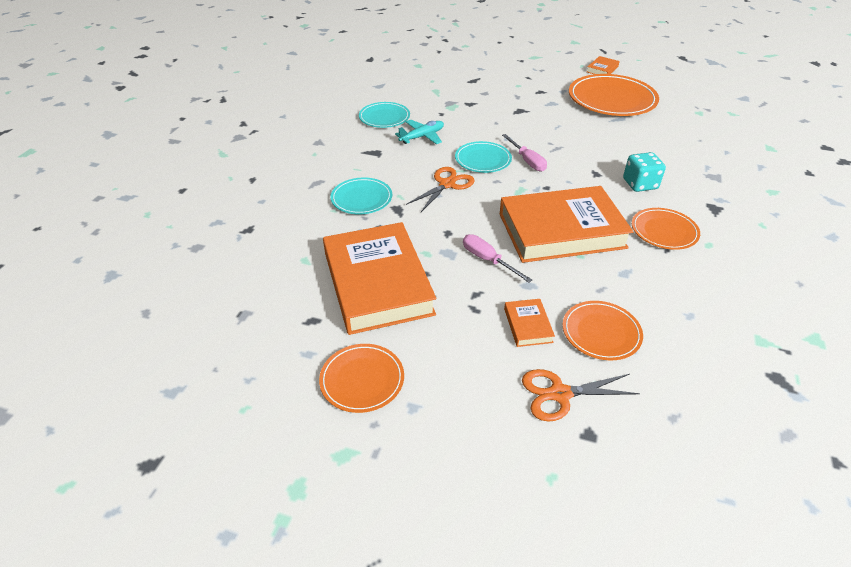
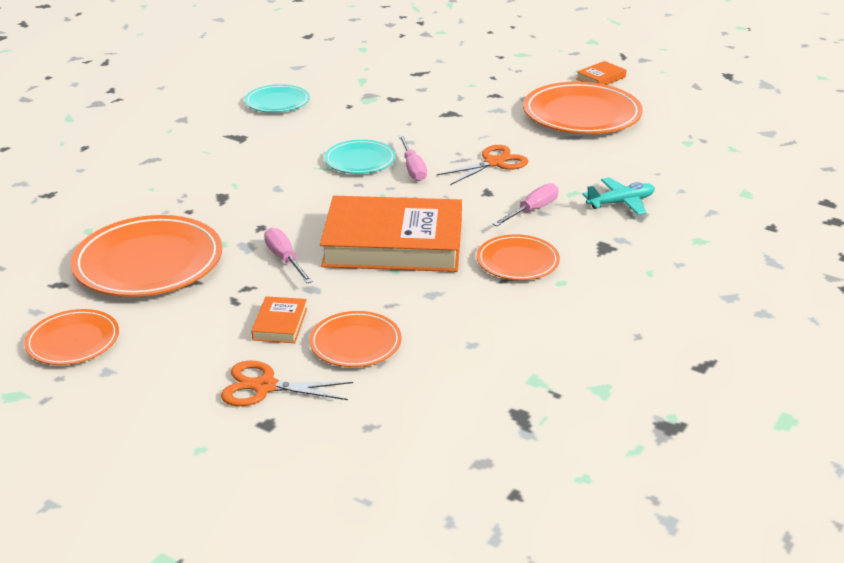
camera: 15 degrees right, 10 degrees down
orange book [323,222,436,335] -> orange plate [71,215,222,297]
turquoise plate [331,177,392,214] -> none
turquoise plane [395,120,444,144] -> turquoise plane moved to [582,177,655,215]
orange scissors [406,167,474,212] -> orange scissors moved to [437,145,528,185]
turquoise dice [623,152,666,192] -> pink screwdriver [493,183,559,226]

